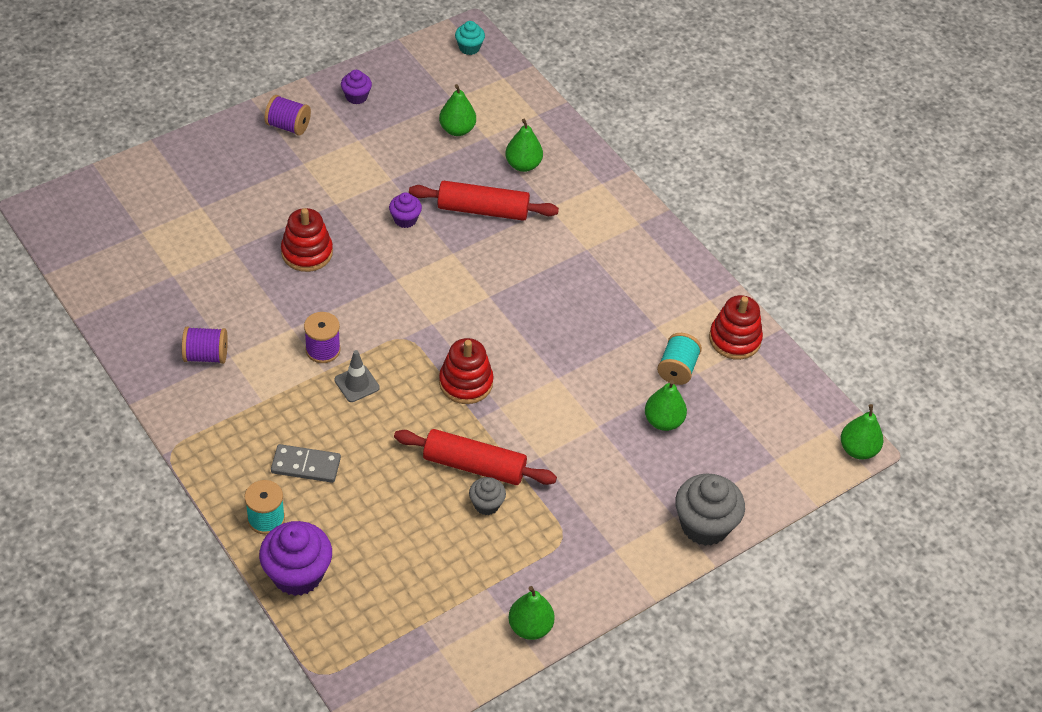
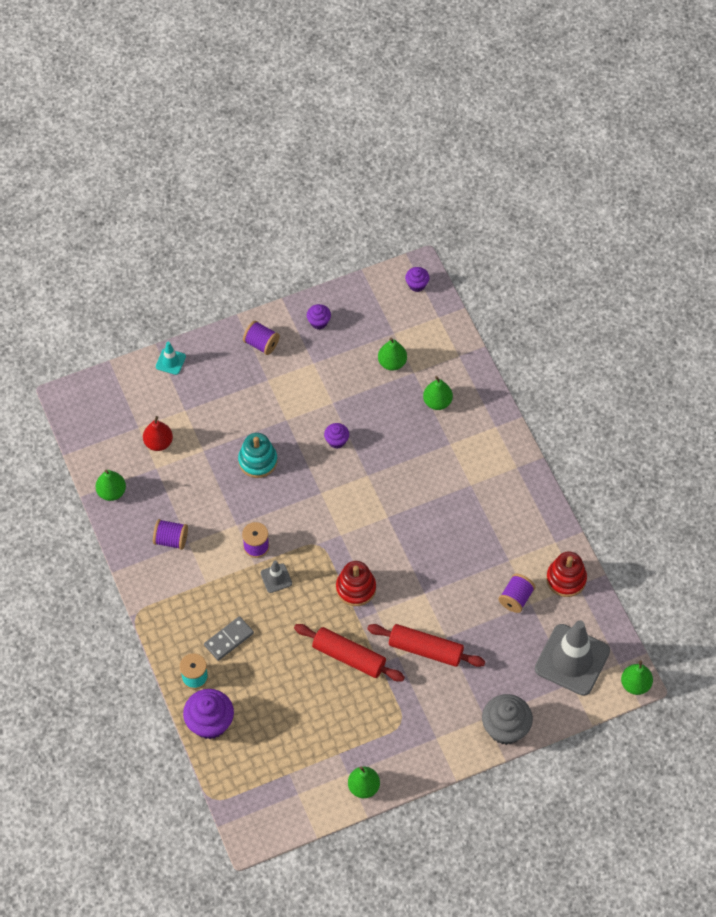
camera: 15 degrees right, 10 degrees up
grey domino [271,444,341,483] -> grey domino turned 60 degrees counterclockwise [204,616,254,661]
red stacking toy [281,208,333,272] -> turquoise stacking toy [238,433,277,478]
red rolling pin [409,181,559,221] -> red rolling pin moved to [367,624,485,667]
turquoise cupcake [455,21,485,55] -> purple cupcake [405,267,429,292]
grey cupcake [469,477,506,515] -> none
green pear [645,380,687,431] -> green pear moved to [96,470,126,501]
turquoise spool [657,333,702,385] -> purple spool [499,574,535,613]
none -> red pear [143,416,173,451]
none -> turquoise traffic cone [156,342,186,375]
none -> grey traffic cone [535,620,610,696]

